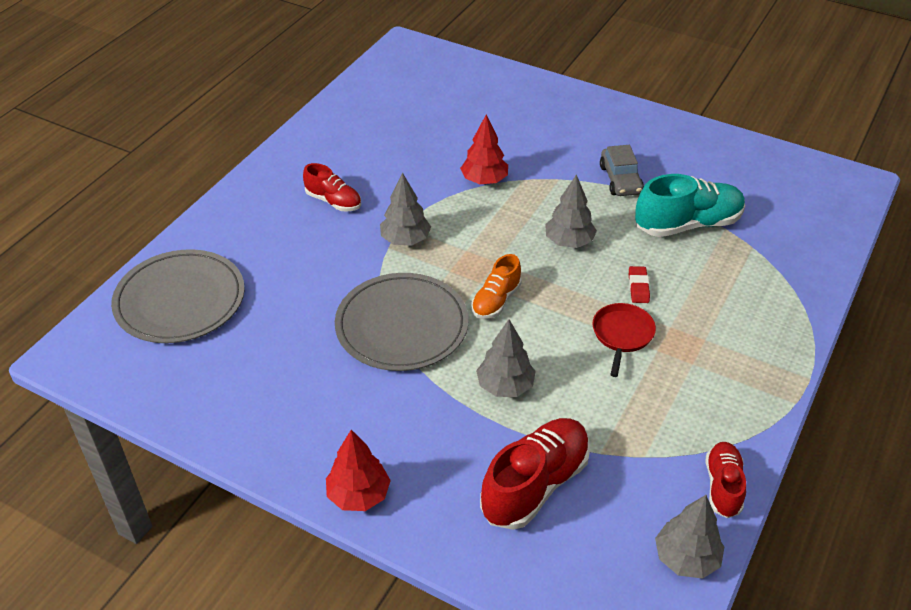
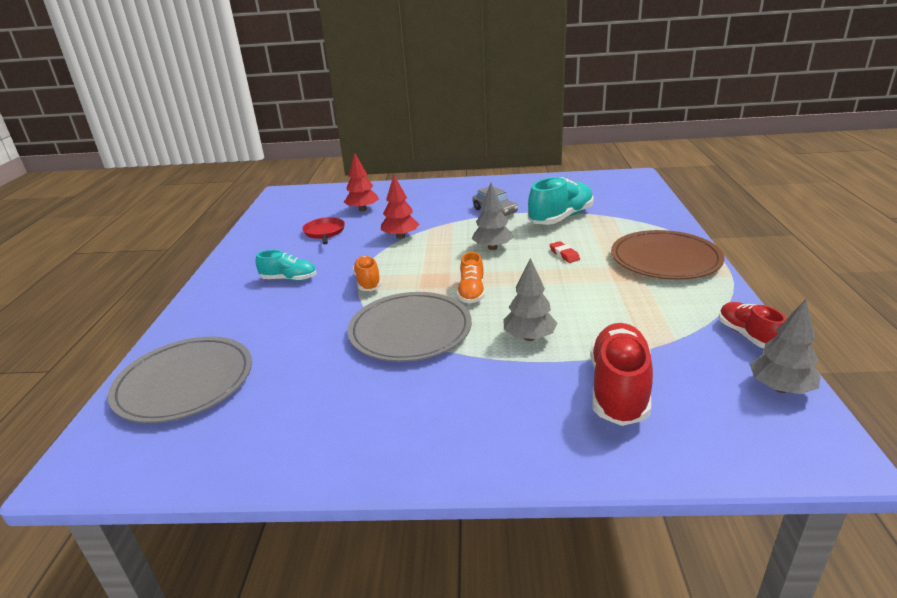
camera: 25 degrees left, 15 degrees down
red shoe [303,163,361,211] -> turquoise shoe [255,250,316,281]
red tree [326,430,391,511] -> red tree moved to [344,153,379,211]
grey tree [380,173,431,246] -> orange shoe [353,256,381,291]
red pan [592,303,656,377] -> red pan moved to [302,217,345,244]
none -> brown plate [611,230,724,280]

